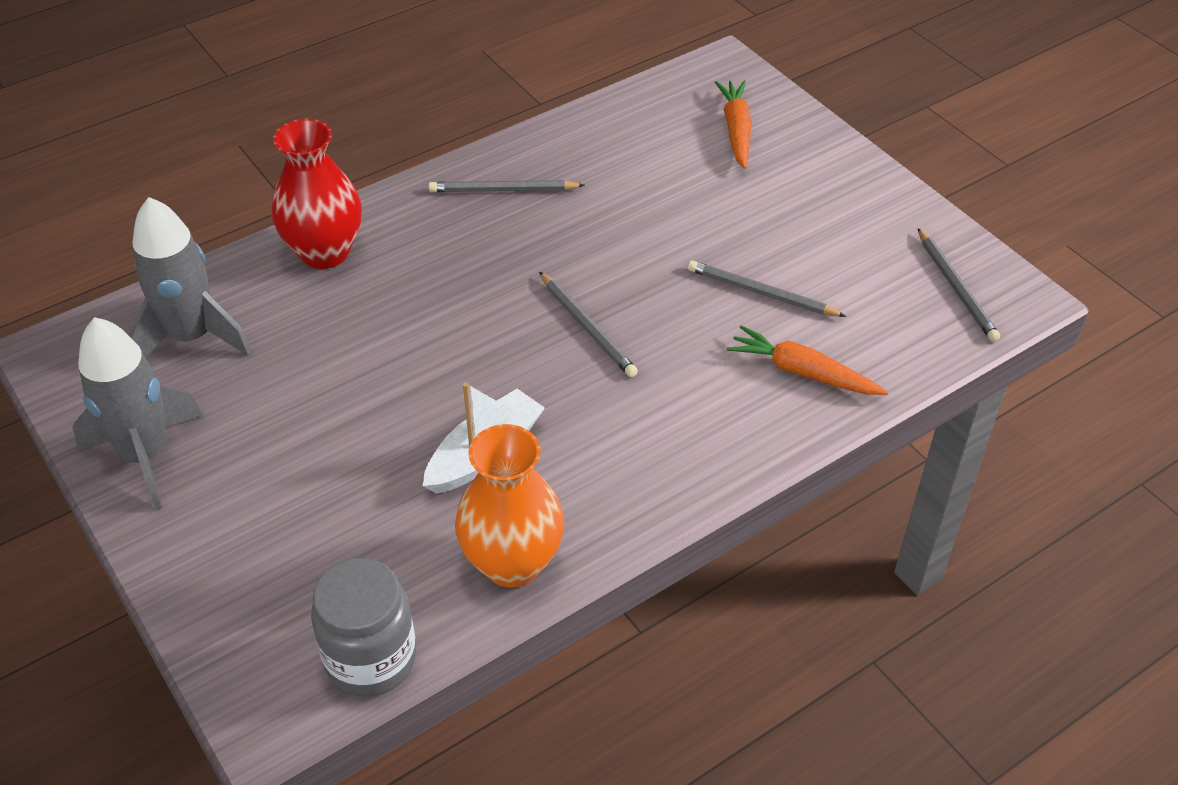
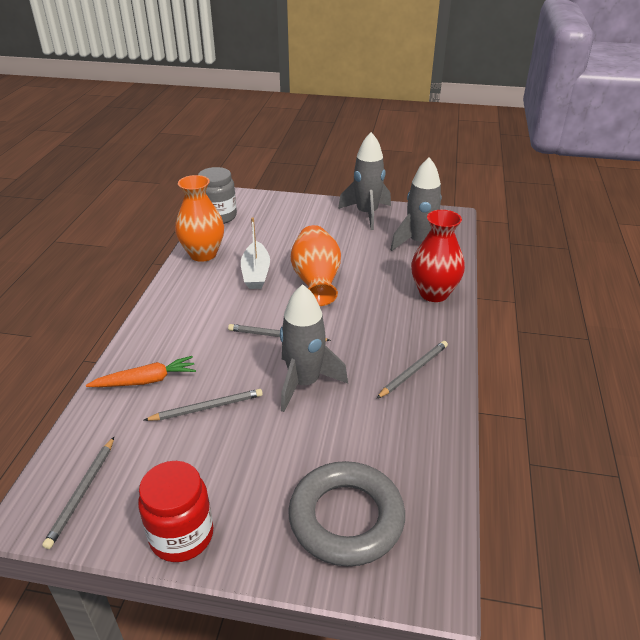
camera: 135 degrees right, 10 degrees down
orange carrot [715,80,752,169] -> grey ring [288,461,405,567]
grey pencil [918,228,1000,342] -> grey pencil turned 105 degrees counterclockwise [42,437,114,549]
none -> red jar [138,461,213,562]
none -> grey rocket [280,284,348,412]
none -> orange vase [291,225,341,306]

